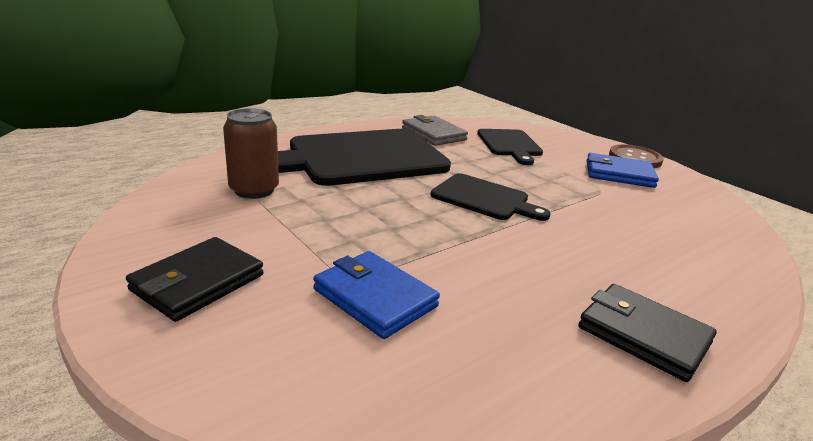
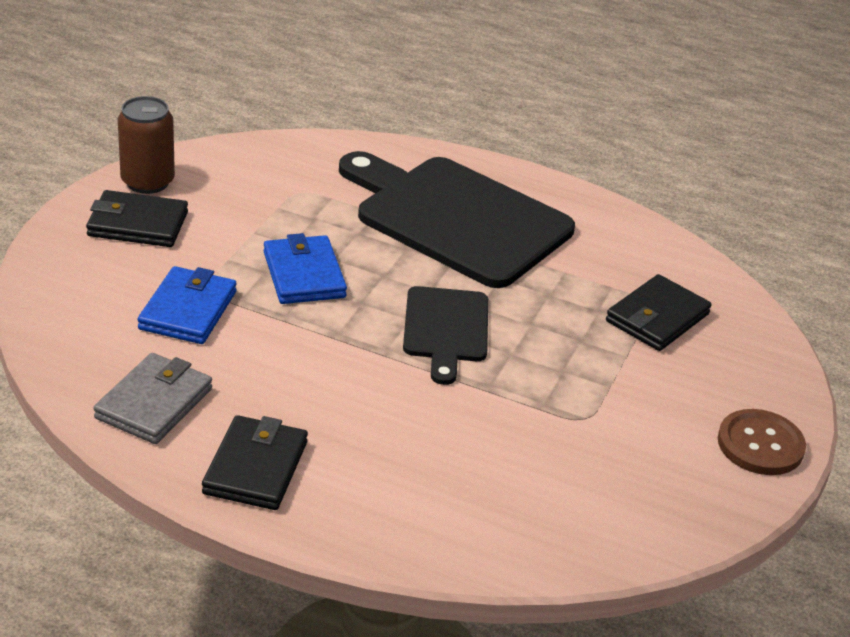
camera: 60 degrees right, 10 degrees up
brown can [223,108,279,199] -> brown can moved to [118,96,175,194]
grey wallet [402,115,468,146] -> grey wallet moved to [93,353,212,444]
black cutting board [477,129,543,165] -> black wallet [606,274,712,351]
blue wallet [586,153,659,188] -> blue wallet moved to [264,233,347,304]

